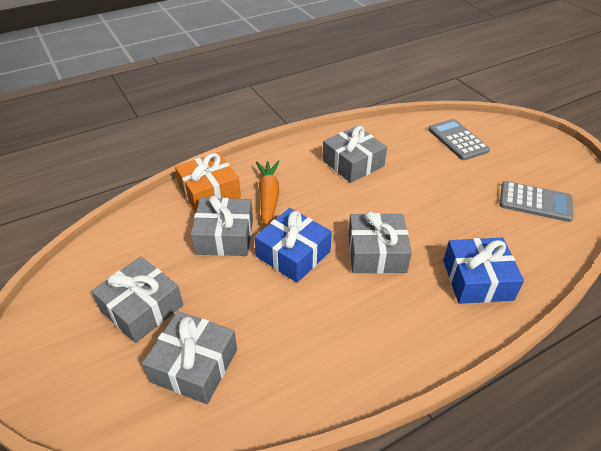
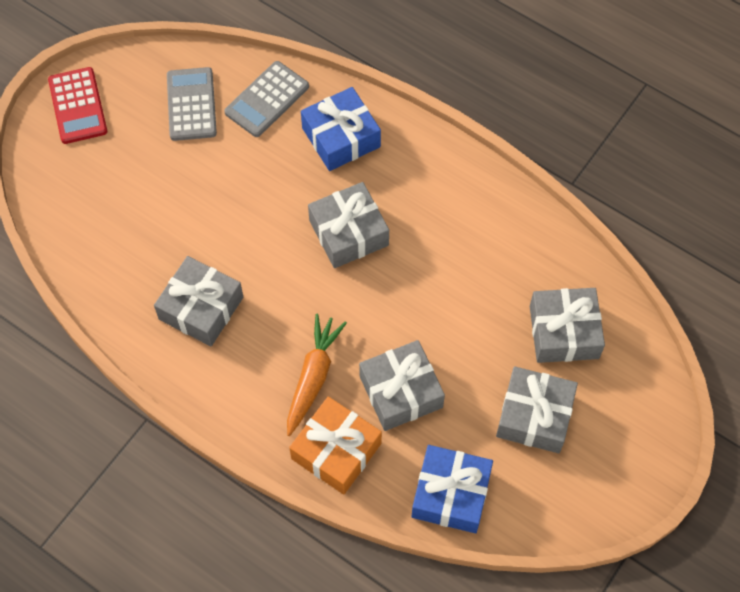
camera: 115 degrees left, 20 degrees up
blue gift [254,208,332,283] -> blue gift moved to [411,445,493,533]
orange carrot [256,161,280,227] -> orange carrot turned 135 degrees clockwise [287,314,347,436]
grey calculator [428,119,490,160] -> grey calculator moved to [224,61,309,137]
none -> red calculator [48,67,107,144]

